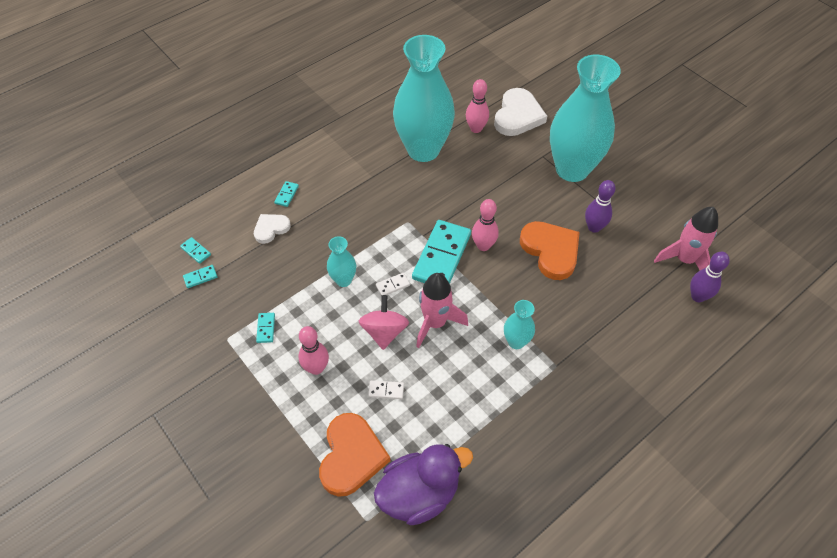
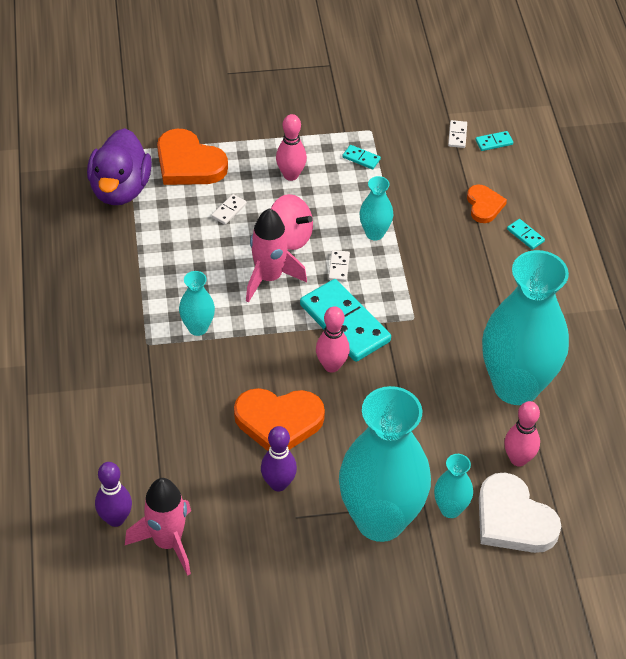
camera: 120 degrees right, 5 degrees down
turquoise domino [183,265,217,288] -> white domino [448,120,467,148]
white heart [254,214,291,244] -> orange heart [467,184,507,223]
none -> turquoise vase [434,454,473,518]

